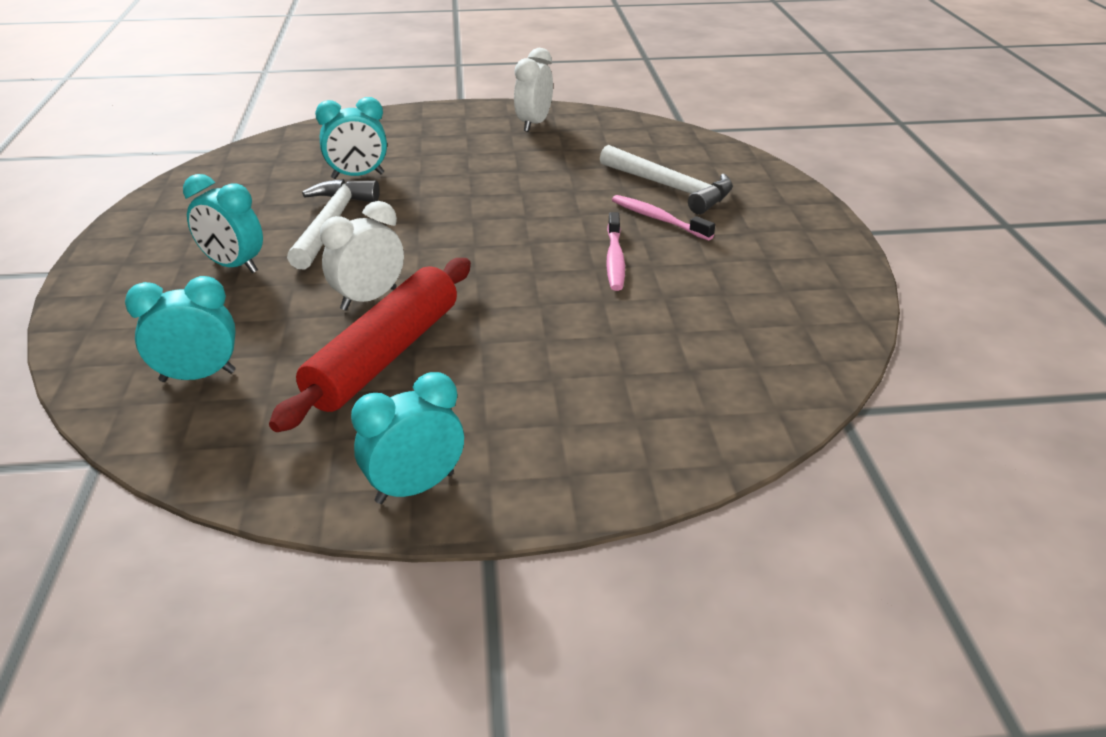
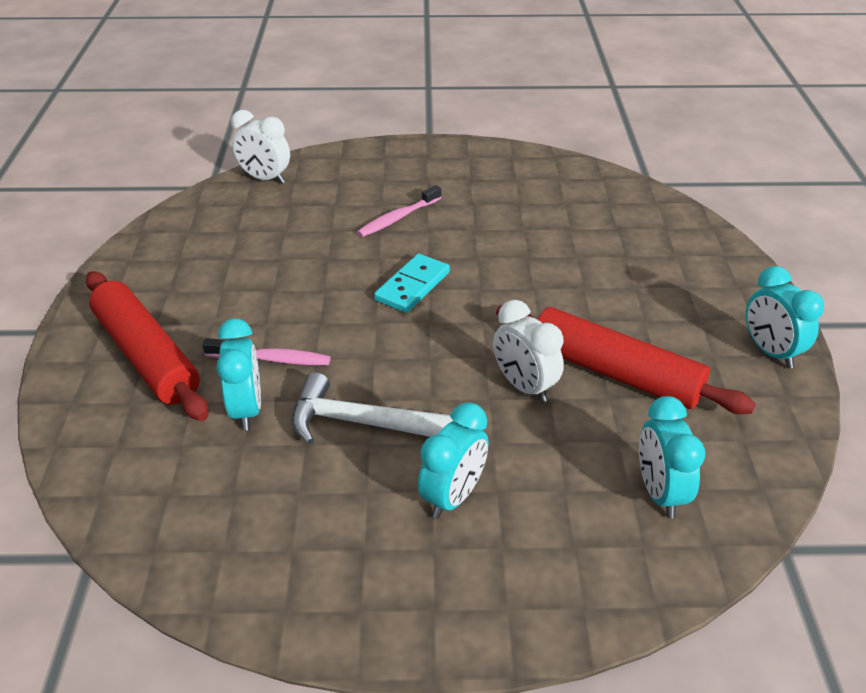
camera: 85 degrees left, 5 degrees up
white clock [514,48,553,132] -> white clock moved to [231,110,290,184]
white hammer [600,145,733,214] -> none
pink toothbrush [606,212,625,291] -> pink toothbrush moved to [203,338,331,365]
none -> red rolling pin [86,271,208,421]
none -> turquoise domino [374,254,450,313]

